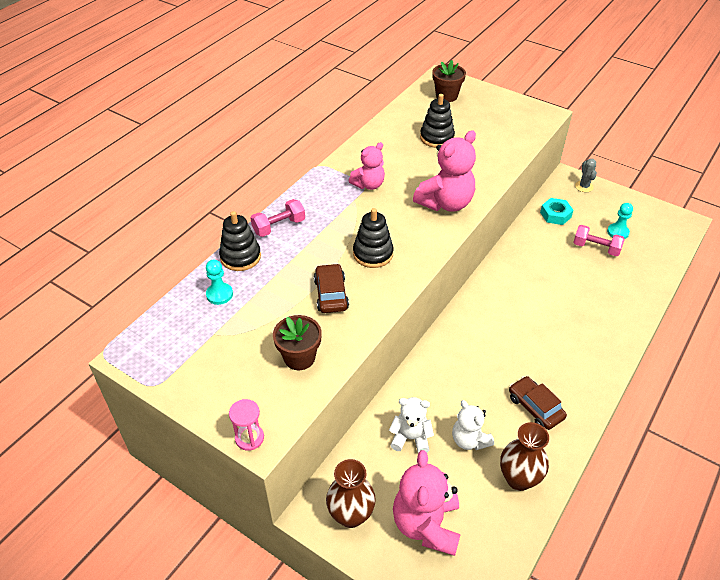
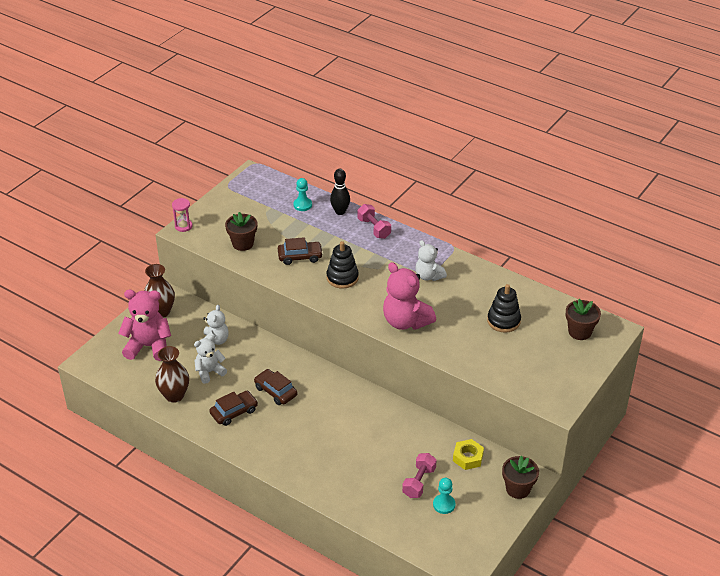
camera: 90 degrees right, 5 degrees down
black stacking toy [219,211,261,271] -> black bowling pin [330,169,350,215]
pink teddy bear [349,142,385,190] -> white teddy bear [416,240,447,281]
turquoise nut [540,198,574,225] -> yellow nut [453,439,484,470]
grey cactus [575,158,597,192] -> brown flower pot [502,456,539,499]
none -> brown car [254,369,298,405]

